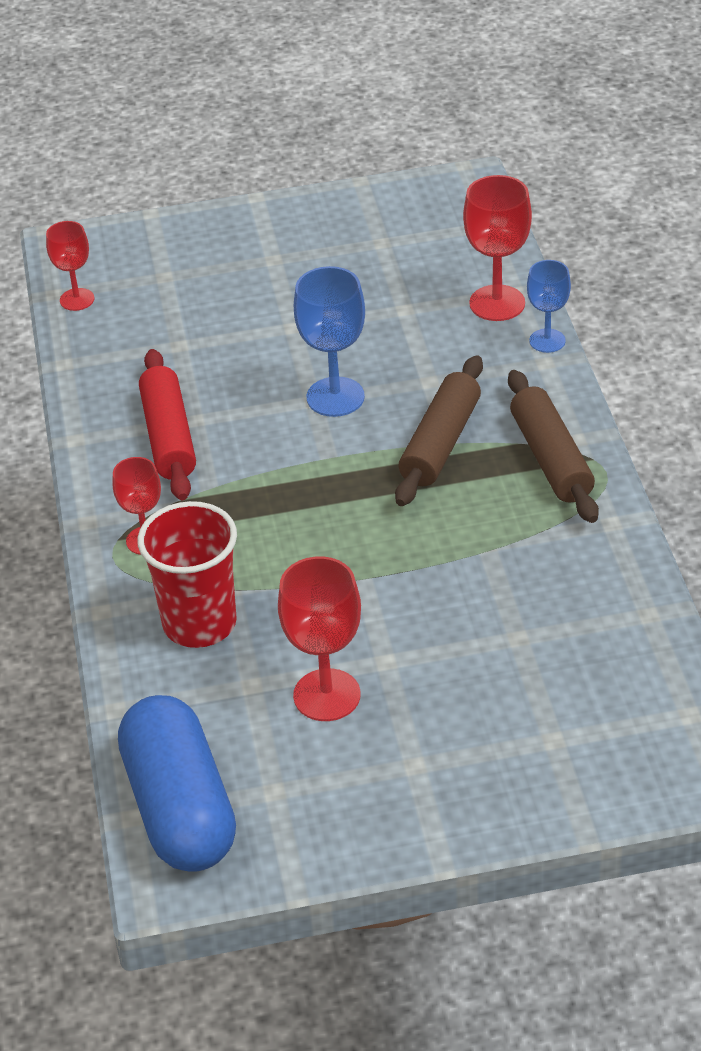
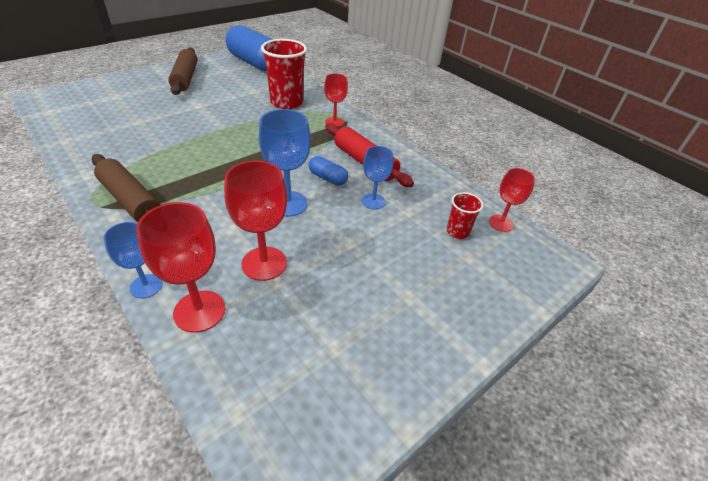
camera: 145 degrees right, 0 degrees up
red goblet [278,556,361,721] -> red goblet moved to [224,161,287,281]
brown rolling pin [395,355,483,506] -> brown rolling pin moved to [168,47,198,95]
none -> blue capsule [309,156,348,186]
none -> blue goblet [362,146,394,209]
none -> red cup [447,192,483,239]

